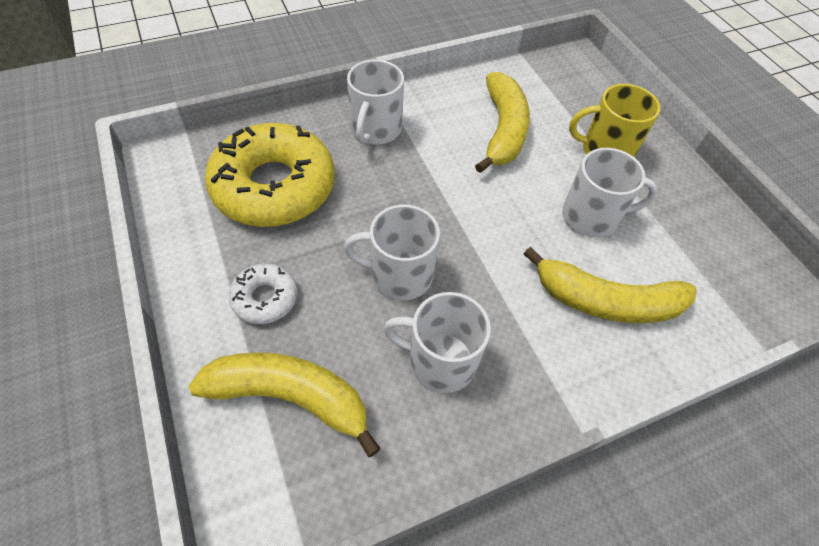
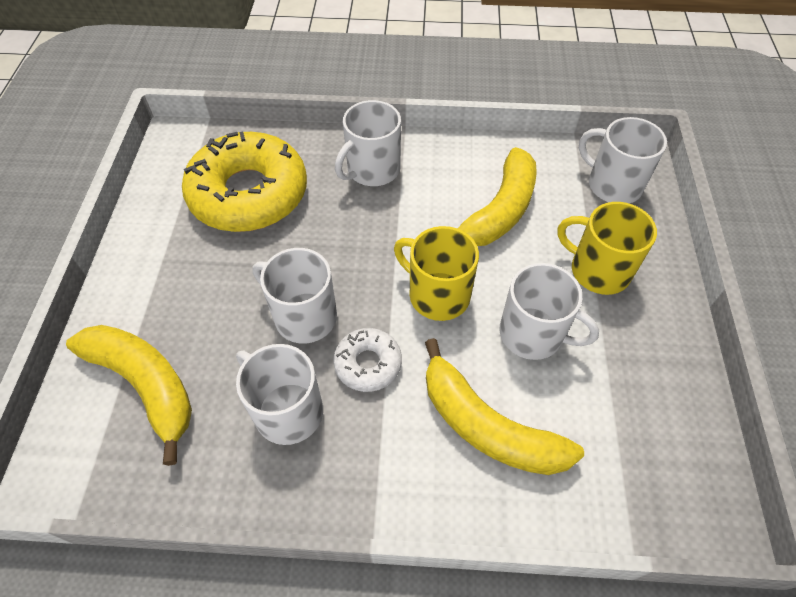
camera: 30 degrees right, 0 degrees up
white donut [229,264,298,324] -> white donut moved to [333,328,402,392]
none -> yellow mug [394,226,479,321]
none -> white mug [579,117,667,203]

